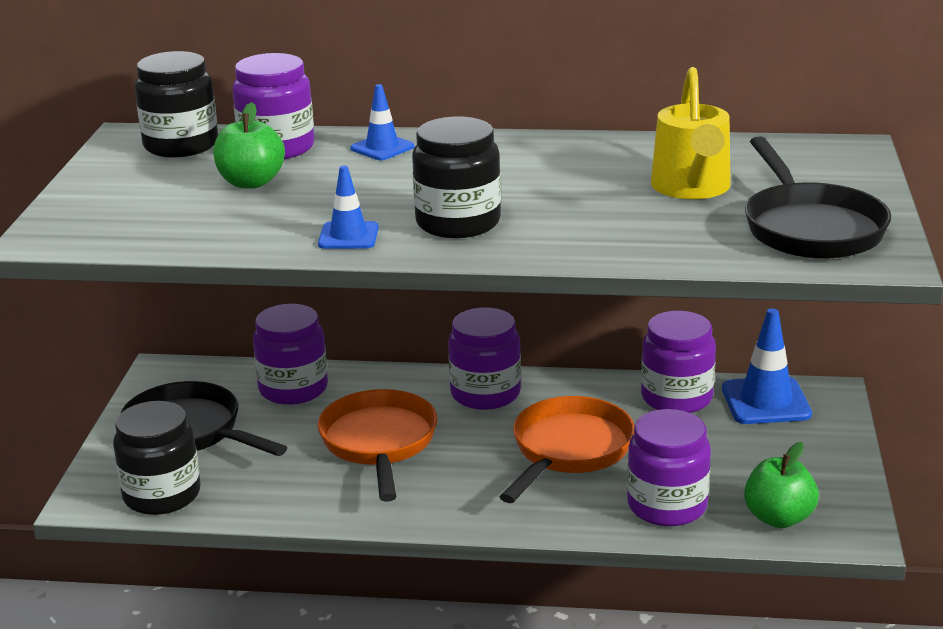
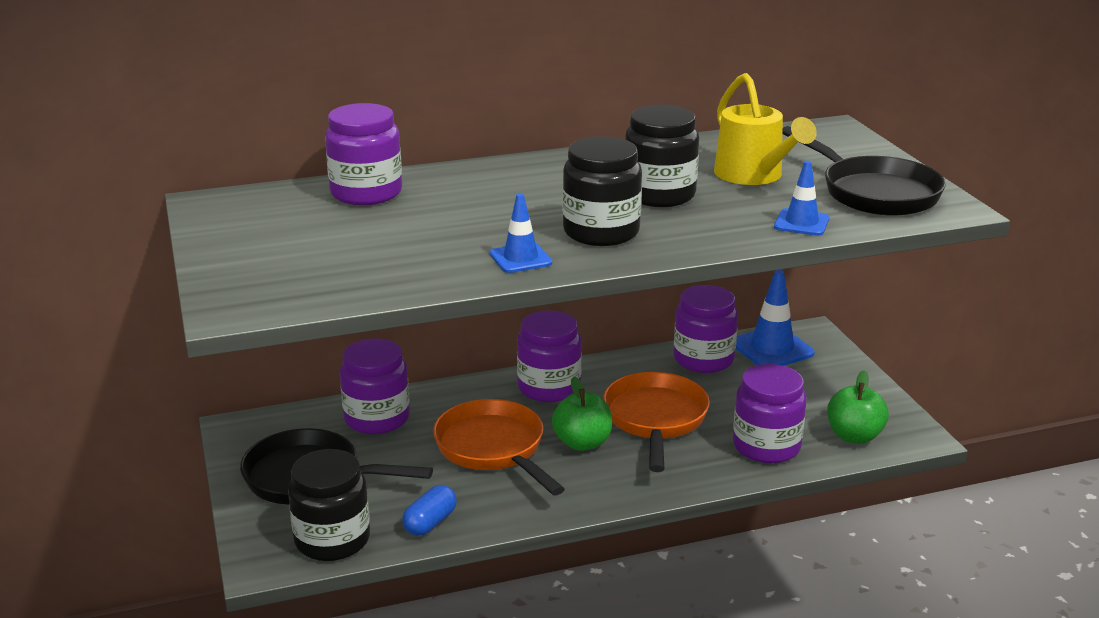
camera: 25 degrees left, 0 degrees up
black jar [135,51,218,157] -> black jar moved to [625,105,699,207]
green apple [213,102,285,189] -> green apple moved to [552,377,612,451]
blue traffic cone [350,84,415,160] -> blue traffic cone moved to [774,161,829,236]
none -> blue capsule [402,485,457,536]

